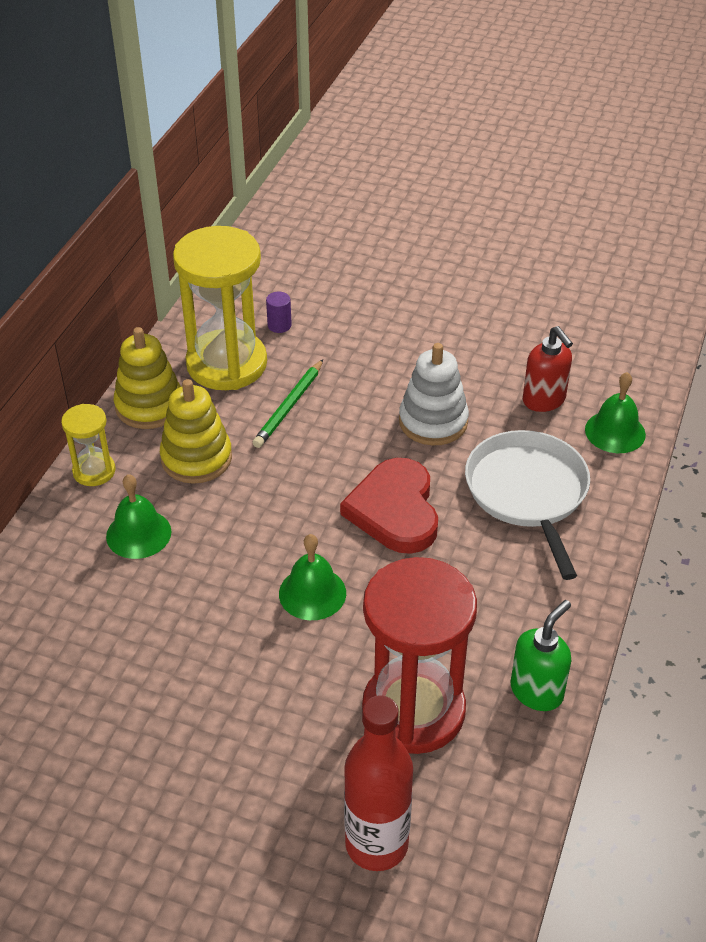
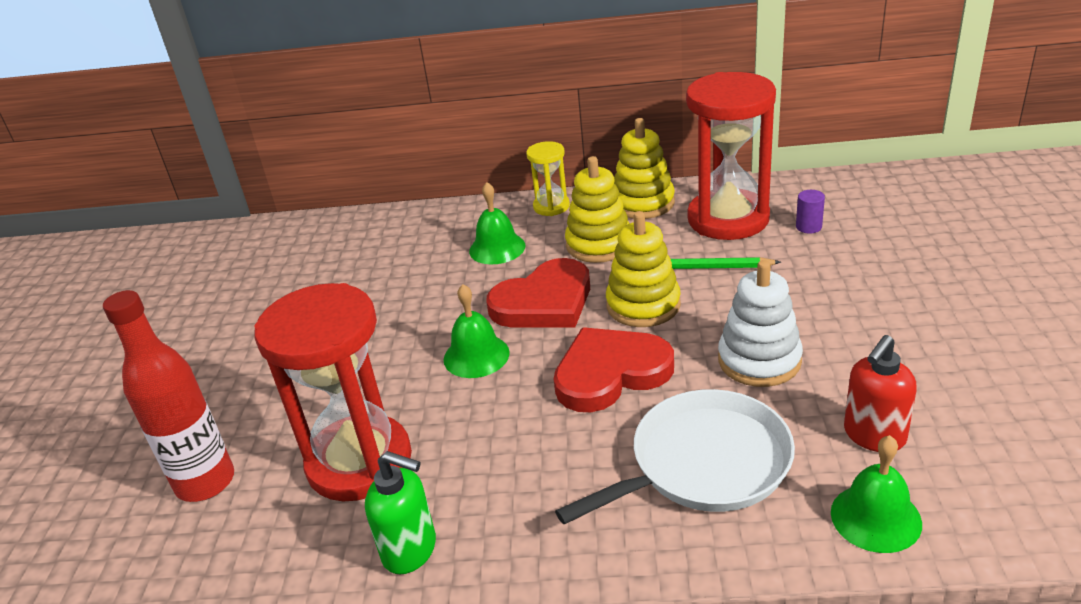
camera: 75 degrees right, 10 degrees down
yellow hourglass [173,226,267,390] -> red hourglass [686,72,776,240]
none -> red heart [486,258,590,327]
none -> yellow stacking toy [606,211,681,327]

